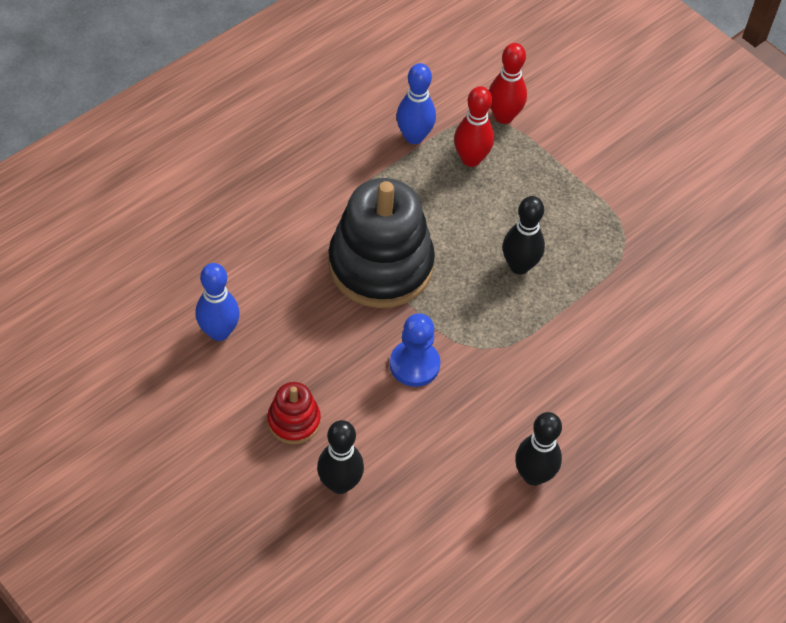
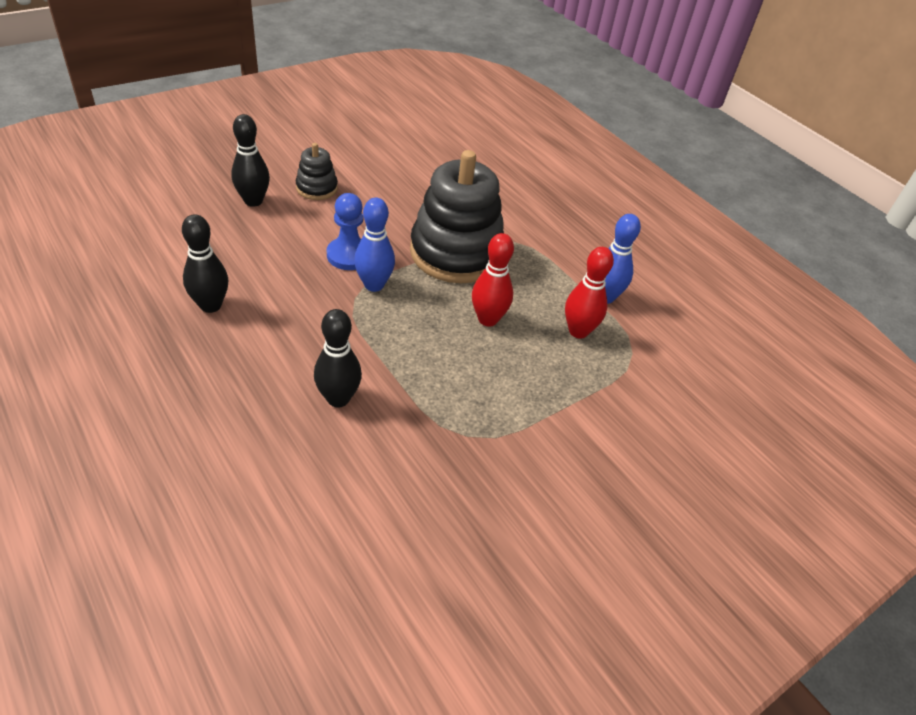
camera: 95 degrees right, 10 degrees down
blue bowling pin [195,263,240,341] -> blue bowling pin moved to [354,198,395,292]
red stacking toy [267,382,321,444] -> black stacking toy [296,143,338,200]
red bowling pin [489,43,527,124] -> red bowling pin moved to [472,233,514,327]
black bowling pin [503,196,545,275] -> black bowling pin moved to [314,309,362,407]

